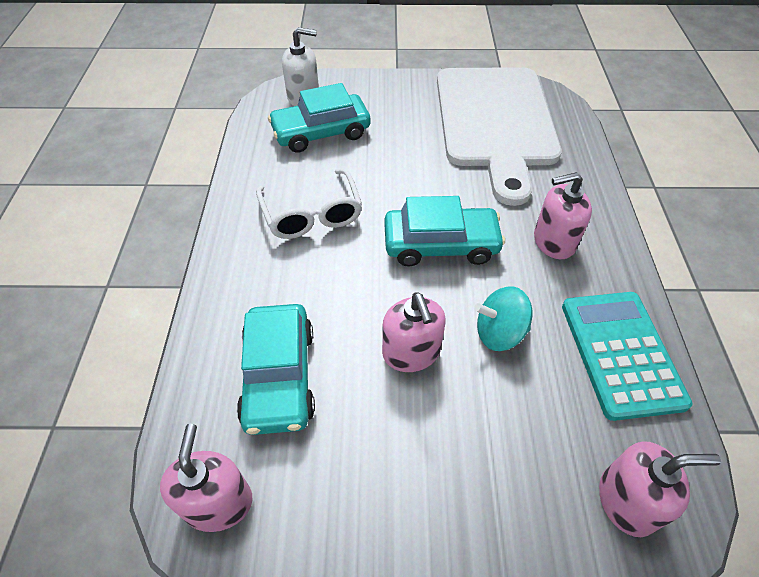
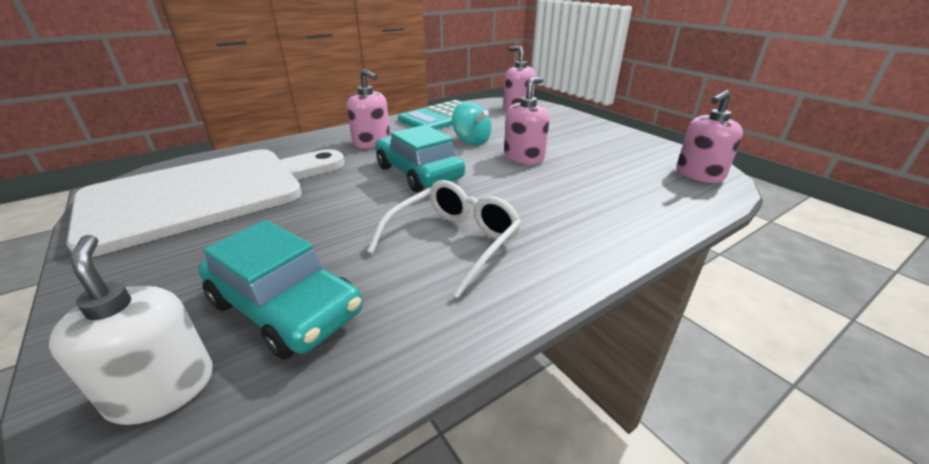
camera: 125 degrees left, 20 degrees down
turquoise car [237,304,315,435] -> none

